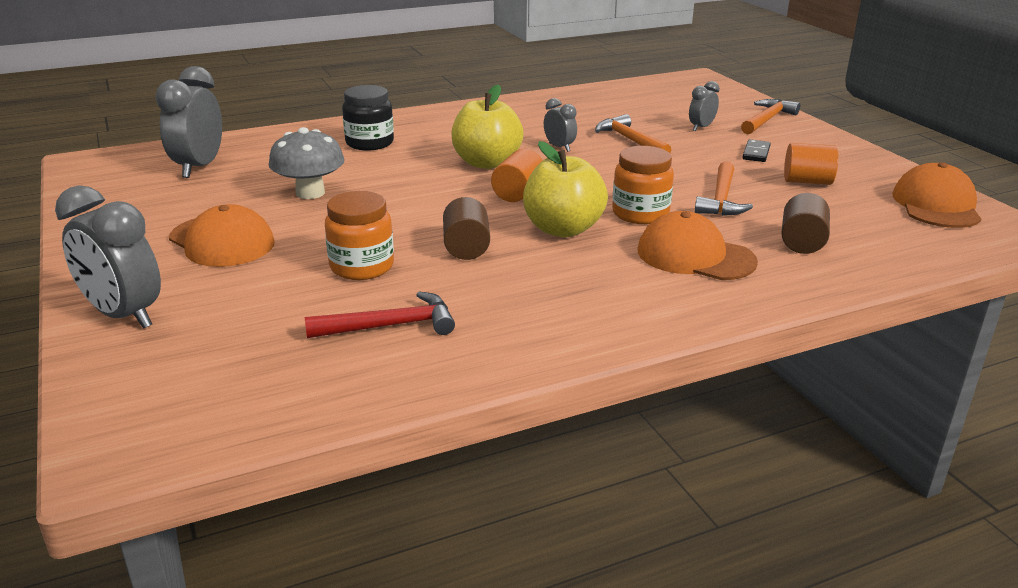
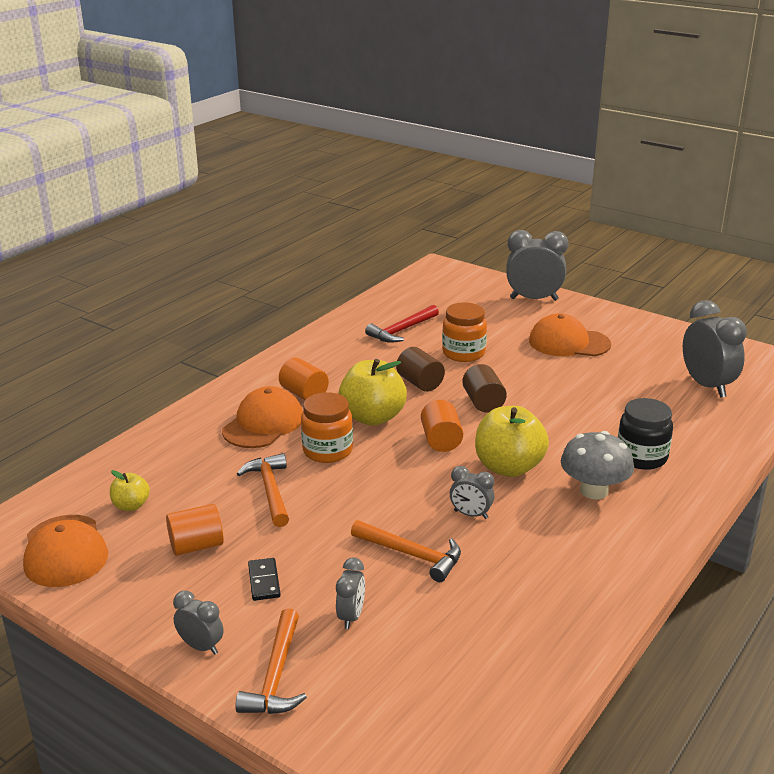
camera: 150 degrees right, 0 degrees up
grey mushroom [269,127,345,199] -> grey mushroom moved to [561,431,634,499]
orange cap [638,211,758,280] -> orange cap turned 60 degrees counterclockwise [222,386,303,448]
brown cylinder [781,193,830,254] -> brown cylinder moved to [462,364,507,413]
none -> yellow apple [110,470,150,511]
none -> grey clock [173,591,223,655]
none -> orange cylinder [279,358,329,400]

